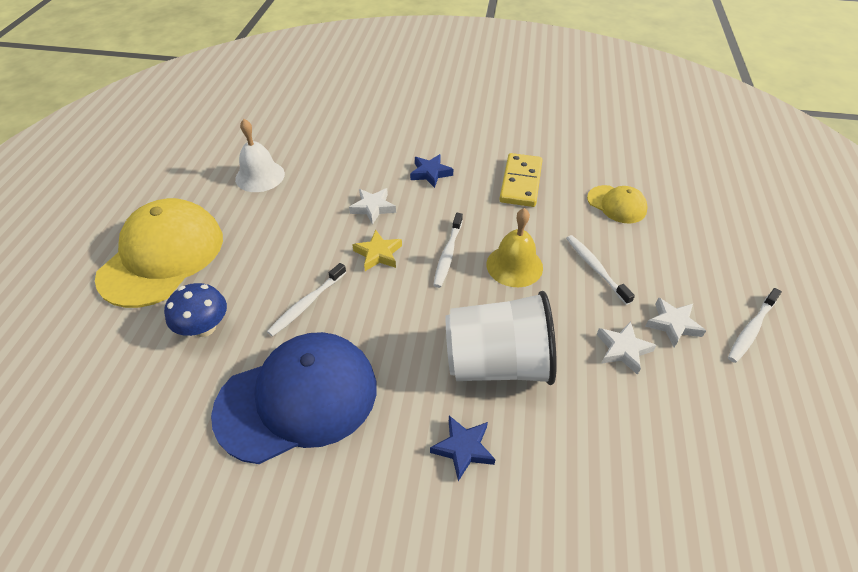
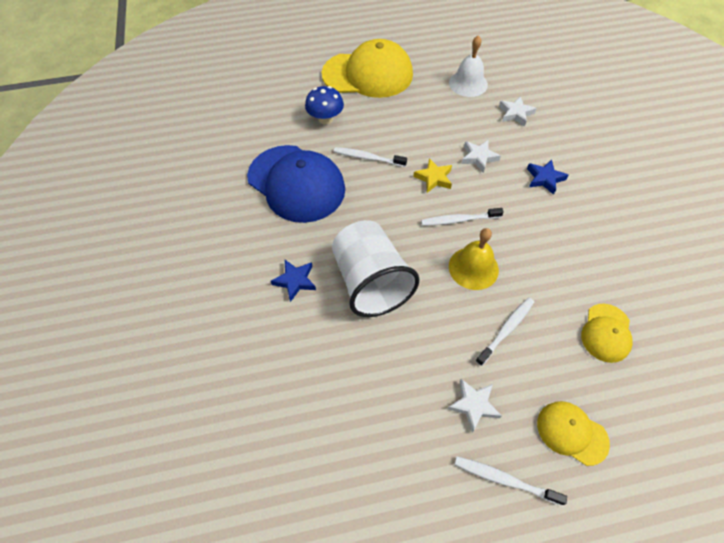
camera: 70 degrees right, 10 degrees up
yellow domino [499,153,543,207] -> none
white star [597,321,657,375] -> white star moved to [499,96,537,127]
none -> yellow cap [537,401,610,466]

